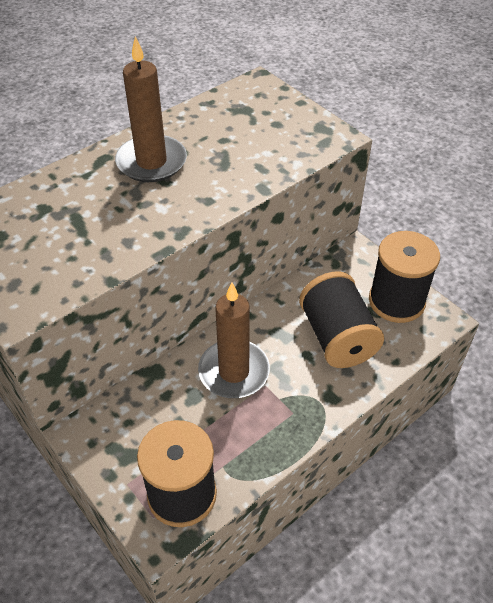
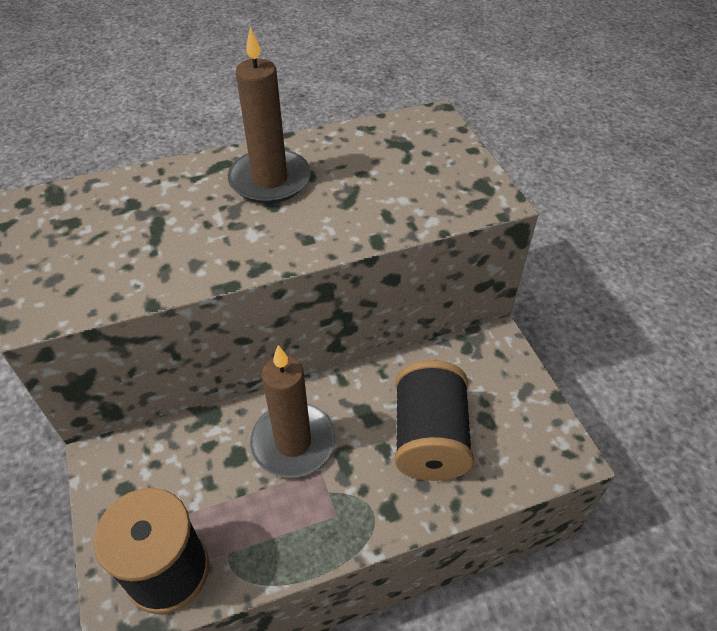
camera: 20 degrees right, 0 degrees up
black spool [369,231,440,323] -> none

